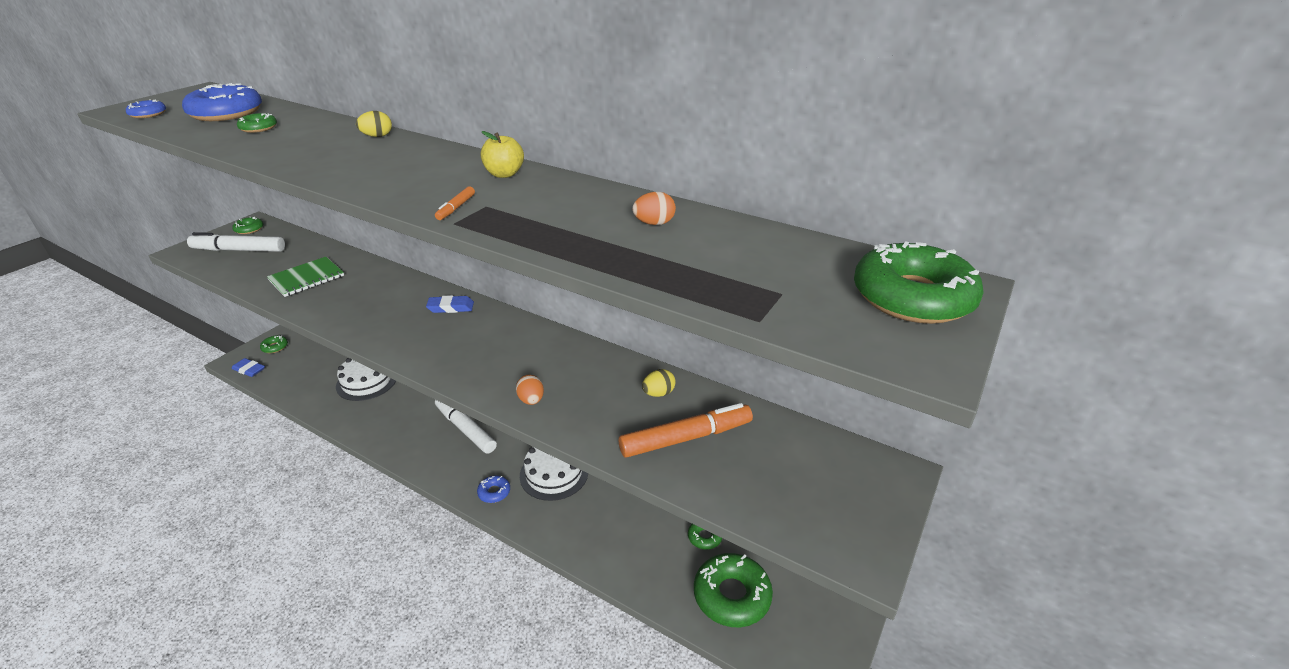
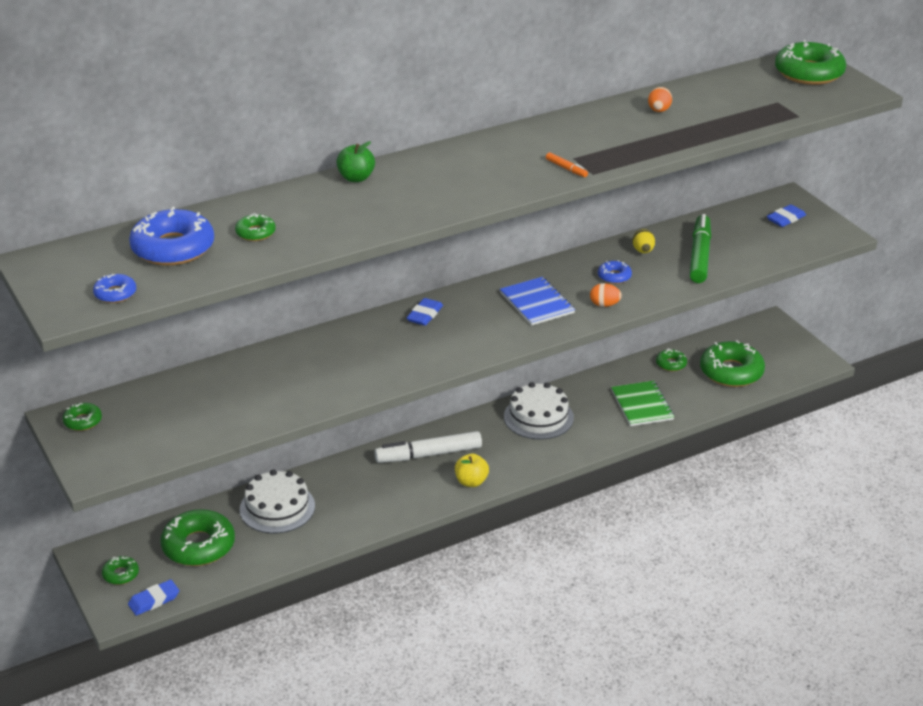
camera: 60 degrees left, 0 degrees up
white marker [187,232,285,252] -> none
green notebook [267,257,344,297] -> green notebook moved to [611,381,675,426]
yellow egg [356,111,392,137] -> green apple [336,141,375,182]
blue donut [477,476,510,503] -> blue donut moved to [598,260,632,284]
yellow apple [481,131,524,178] -> yellow apple moved to [455,454,489,487]
orange marker [619,403,753,458] -> green marker [690,214,711,283]
none -> green donut [160,509,235,566]
none -> blue notebook [500,277,575,326]
none -> blue eraser [767,204,806,227]

